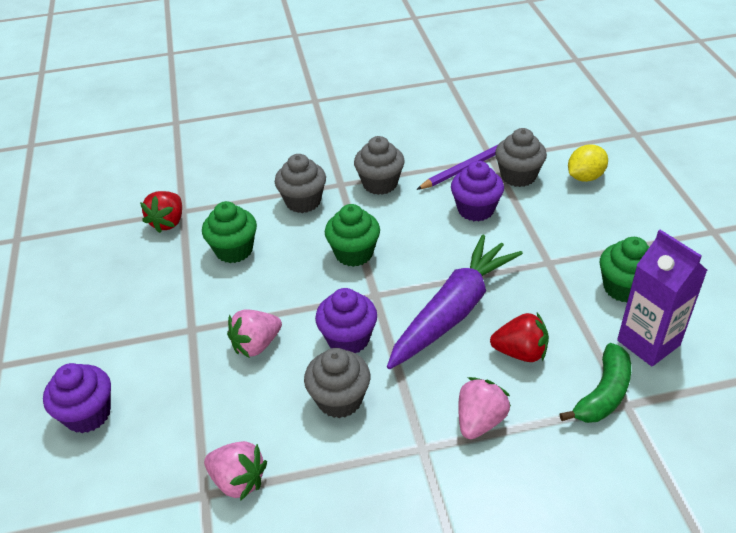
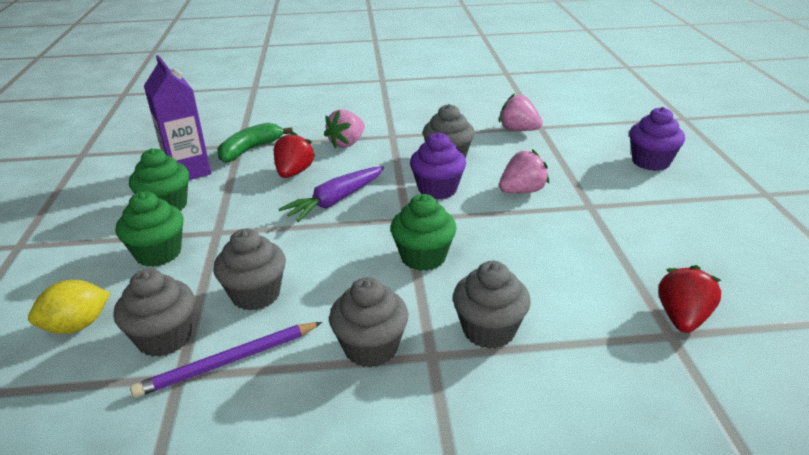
camera: 175 degrees left, 10 degrees down
green cupcake [202,201,257,263] -> green cupcake moved to [116,191,183,267]
purple carrot [387,235,523,369] -> purple carrot [278,166,384,222], size x0.65
purple cupcake [451,161,504,222] -> grey cupcake [213,229,286,311]
red strawberry [490,313,549,362] -> red strawberry turned 90 degrees clockwise [274,131,316,178]

